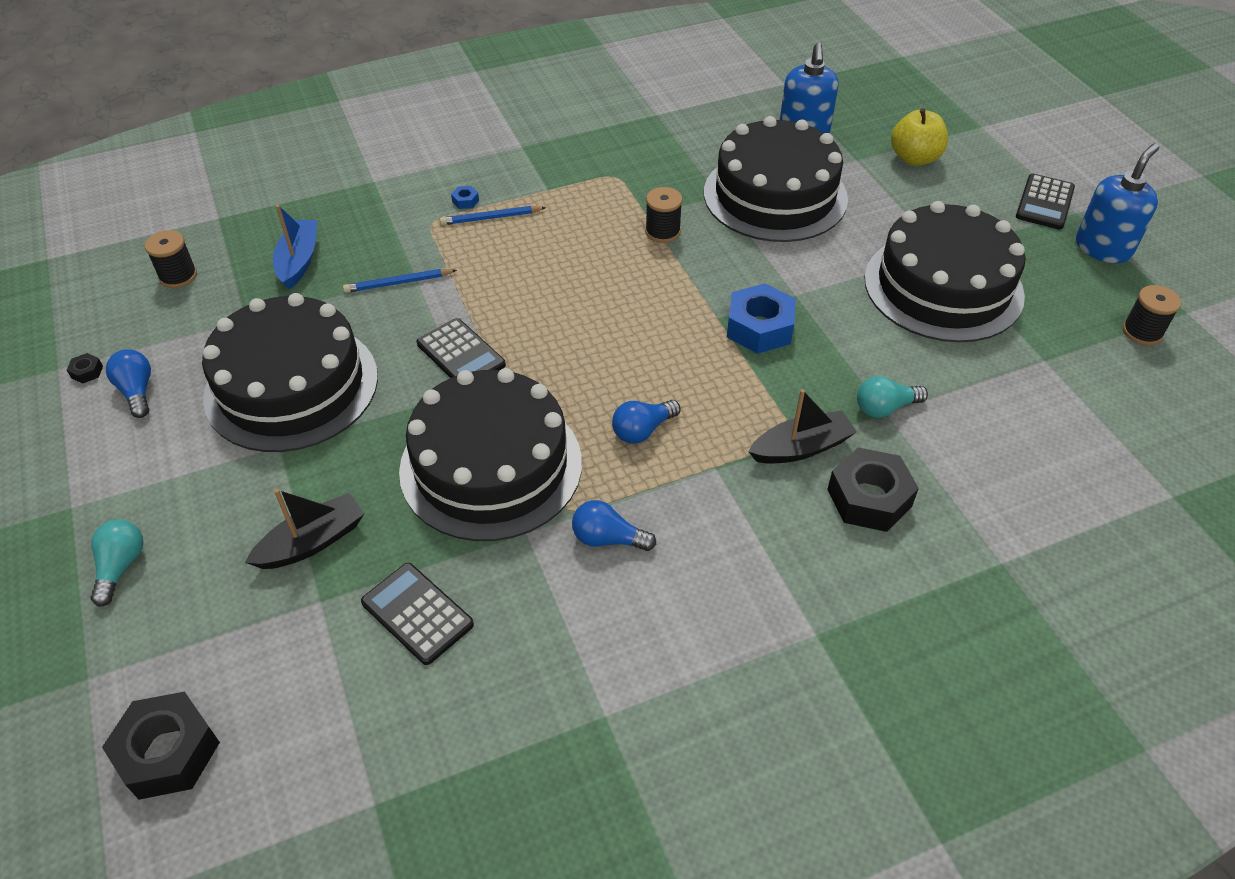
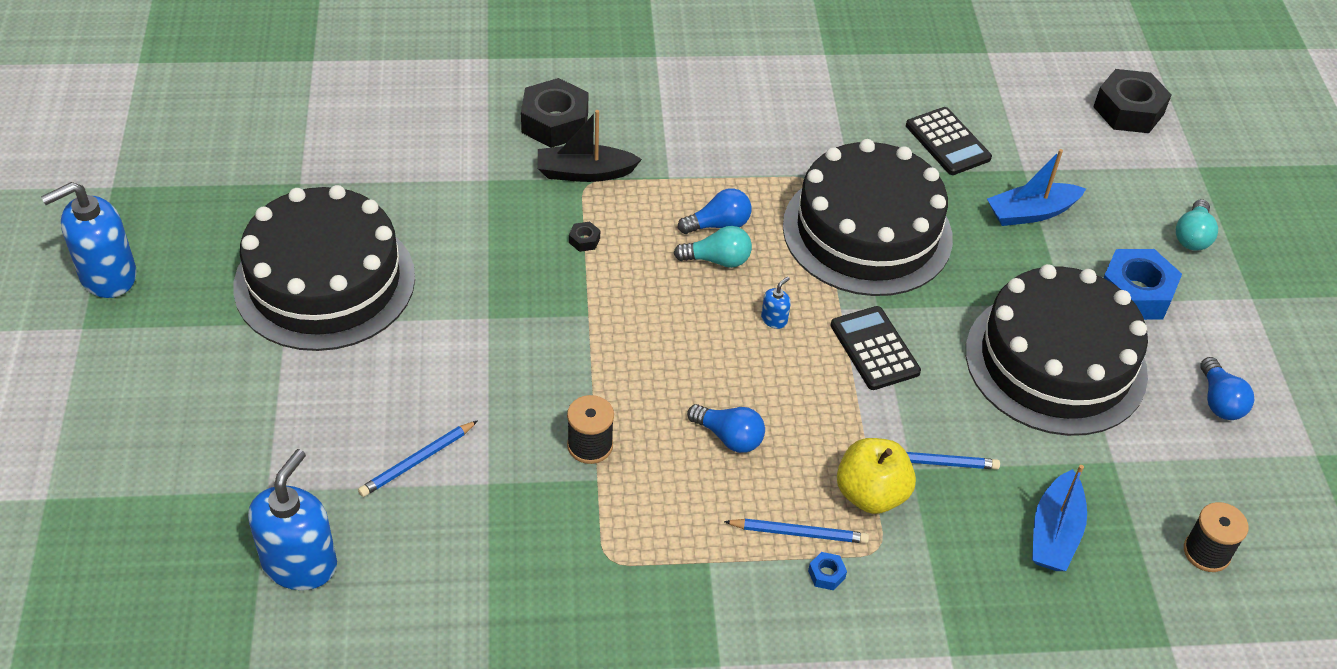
camera: 165 degrees left, 0 degrees up
black nut [67,353,103,384] -> black nut moved to [569,221,600,252]
black boat [245,489,364,569] -> blue boat [987,149,1086,226]
blue light bulb [572,500,656,551] -> blue light bulb moved to [687,404,765,453]
black cake [704,116,848,242] -> blue pencil [358,420,478,497]
blue nut [727,283,796,354] -> blue nut moved to [1103,249,1182,320]
turquoise light bulb [857,376,928,418] -> turquoise light bulb moved to [674,226,752,268]
yellow apple [891,108,948,166] -> yellow apple moved to [837,438,916,514]
black calculator [1016,174,1075,230] -> none
black spool [1123,285,1181,345] -> none
none -> blue soap dispenser [761,277,791,329]

